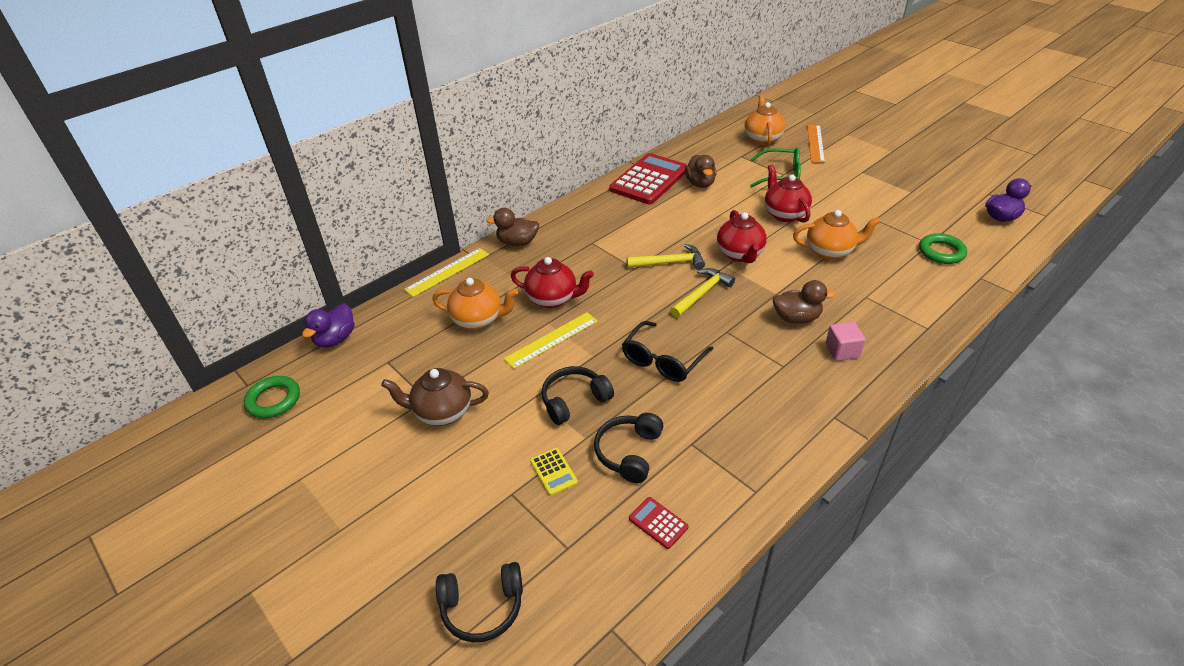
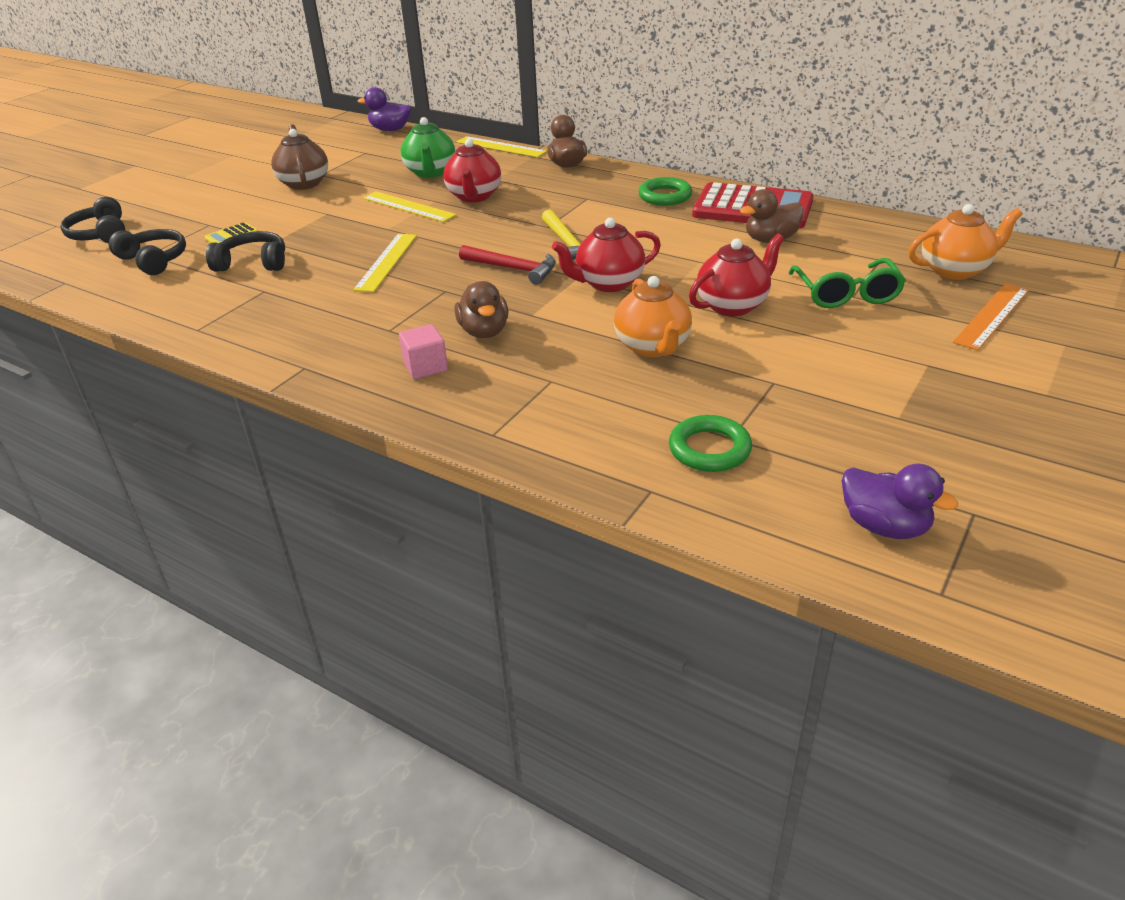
camera: 75 degrees right, 5 degrees down
green ring [244,376,300,418] -> green ring moved to [638,177,692,206]
orange teapot [432,278,518,330] -> green teapot [401,117,455,178]
black headphones [541,366,614,425] -> black headphones moved to [109,229,186,275]
black glasses [622,321,714,382] -> yellow ruler [353,234,417,292]
red calculator [629,497,688,549] -> none
yellow hammer [670,268,735,318] -> red hammer [459,245,556,285]
orange ruler [807,124,825,163] -> orange ruler turned 45 degrees counterclockwise [953,283,1029,350]

